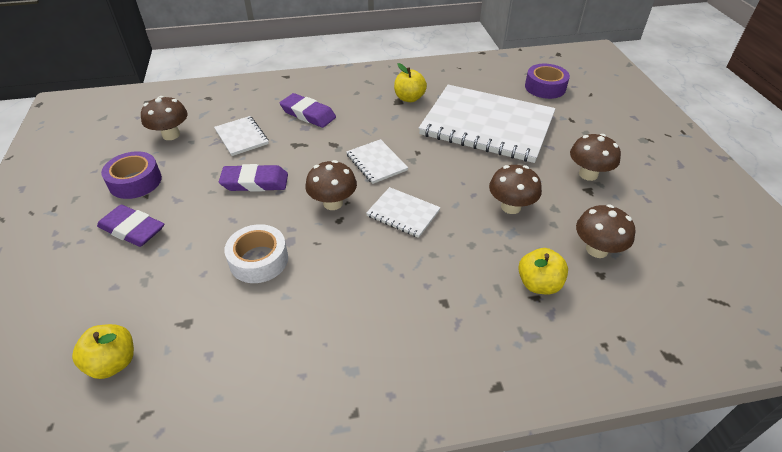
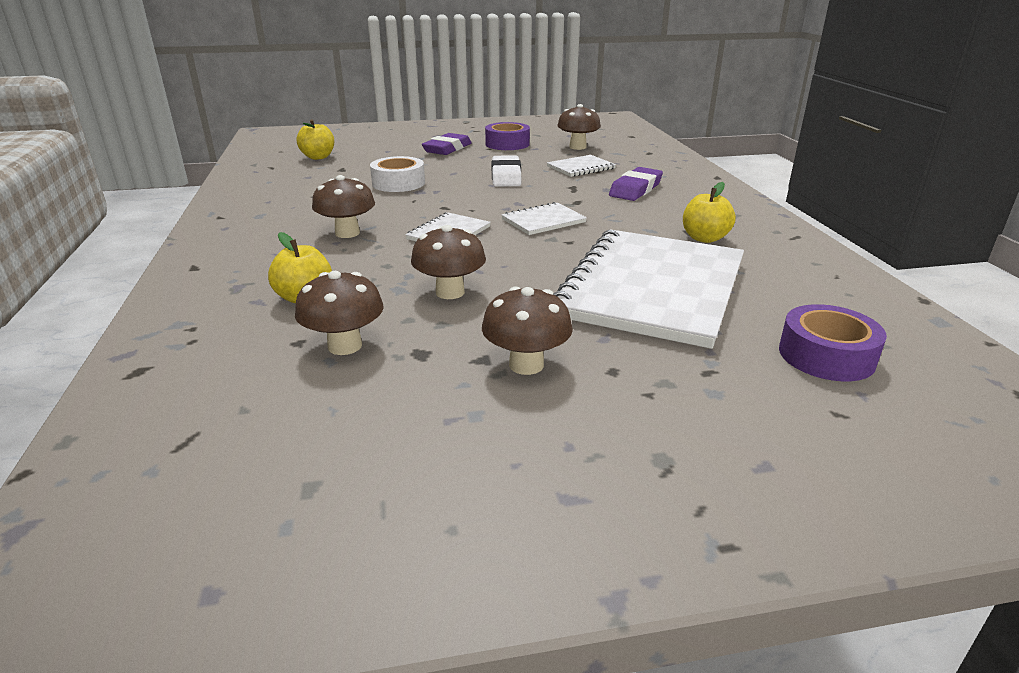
camera: 90 degrees right, 15 degrees down
purple eraser [219,164,288,192] -> white eraser [491,156,522,186]
brown mushroom [305,160,357,210] -> brown mushroom moved to [312,175,375,238]

